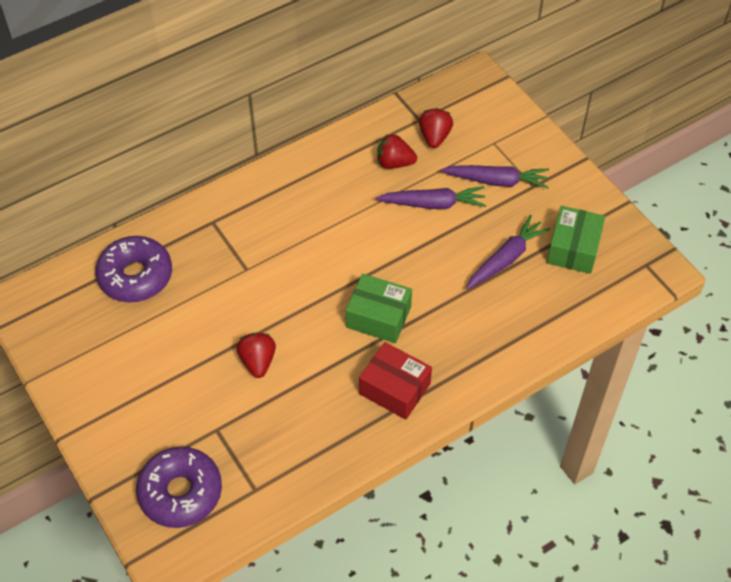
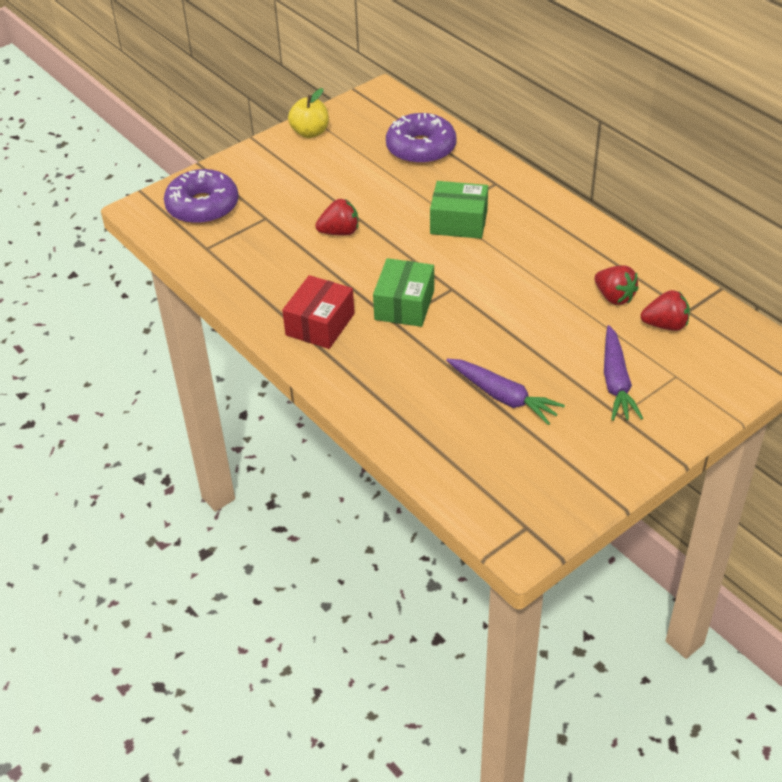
camera: 85 degrees right, 10 degrees down
purple carrot [376,186,486,209] -> none
red strawberry [377,134,417,169] -> red strawberry turned 135 degrees clockwise [595,266,639,305]
green box [547,206,605,274] -> green box moved to [430,181,488,239]
none -> yellow apple [288,88,329,138]

